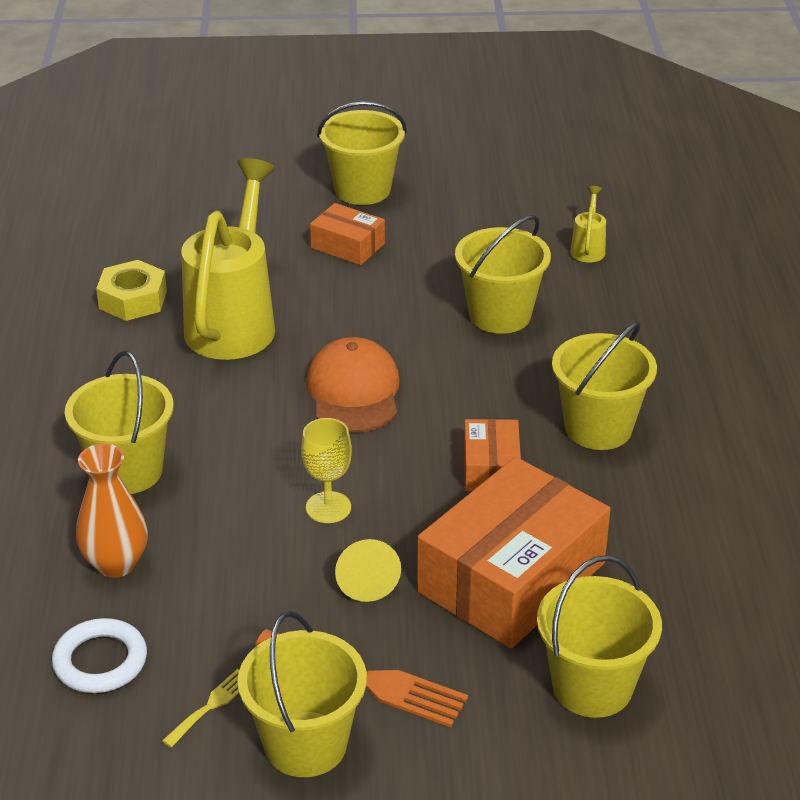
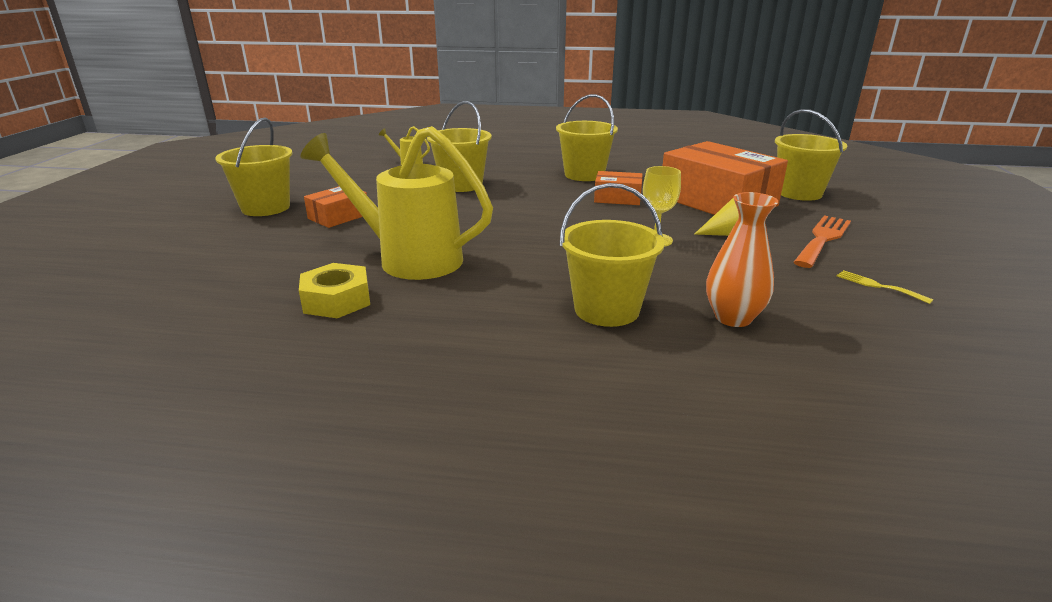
camera: 80 degrees left, 10 degrees down
white ring [52,618,147,693] -> none
yellow bucket [237,611,367,777] -> none
orange cap [306,337,400,433] -> none

